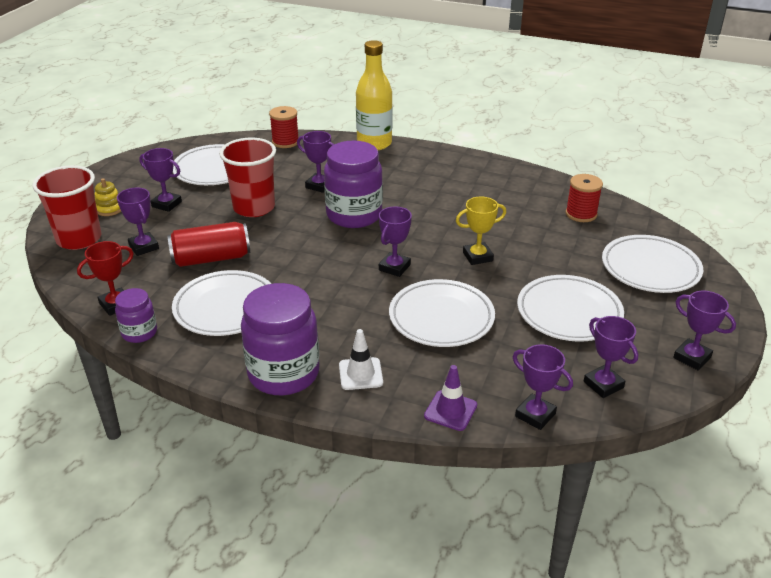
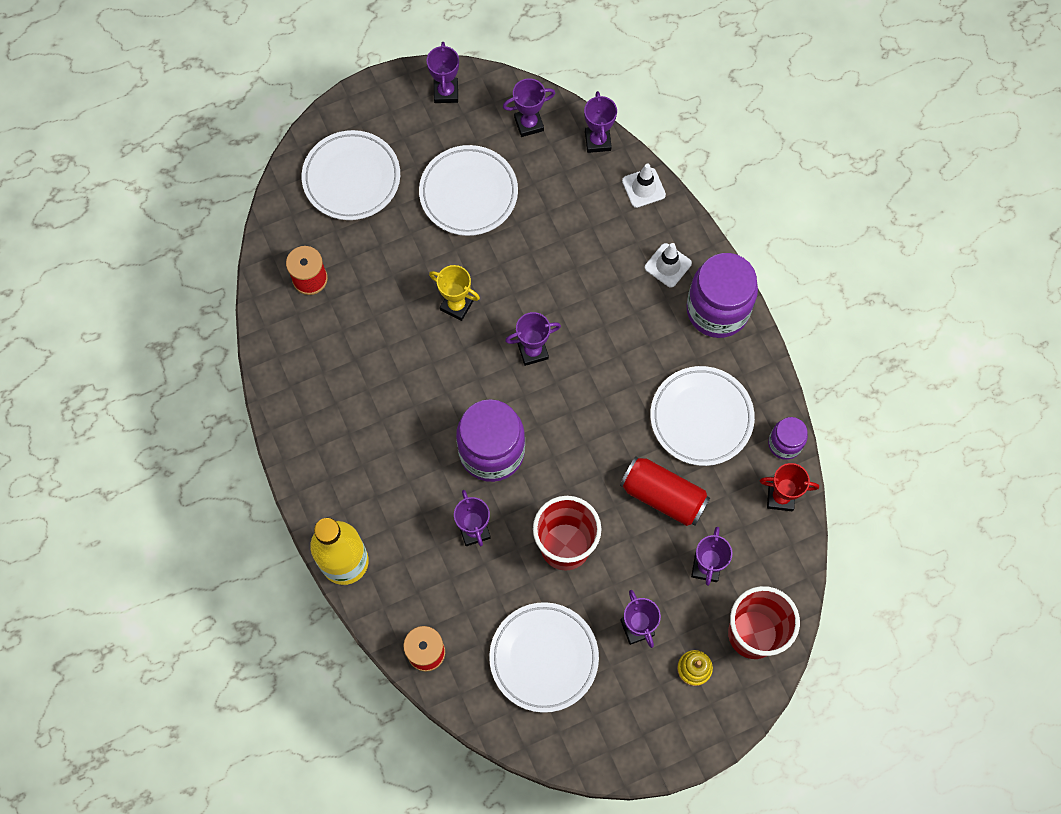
camera: 135 degrees left, 35 degrees up
white plate [389,279,495,347] -> none
purple traffic cone [424,365,477,431] -> white traffic cone [622,163,666,208]
purple trophy [583,316,638,398] -> purple trophy turned 60 degrees clockwise [503,78,555,137]

